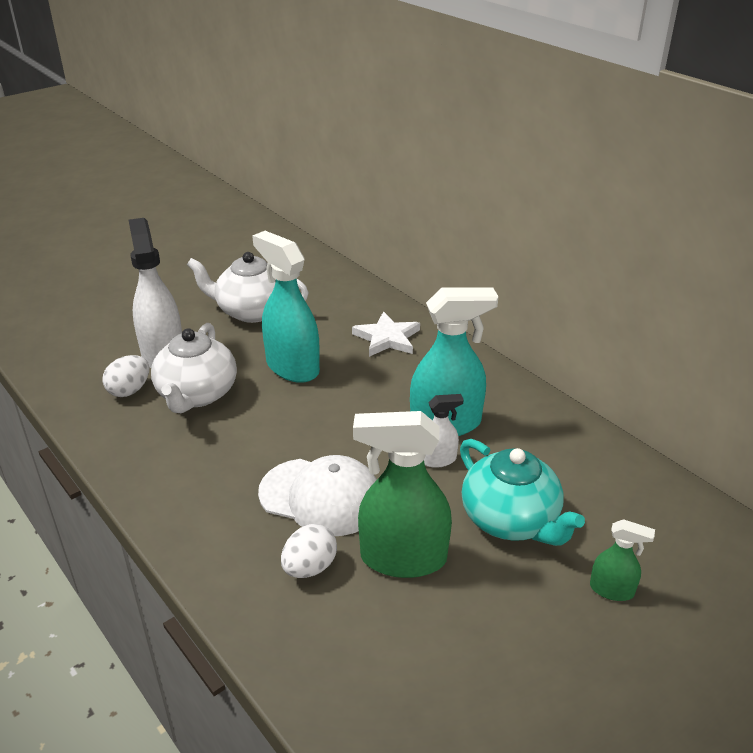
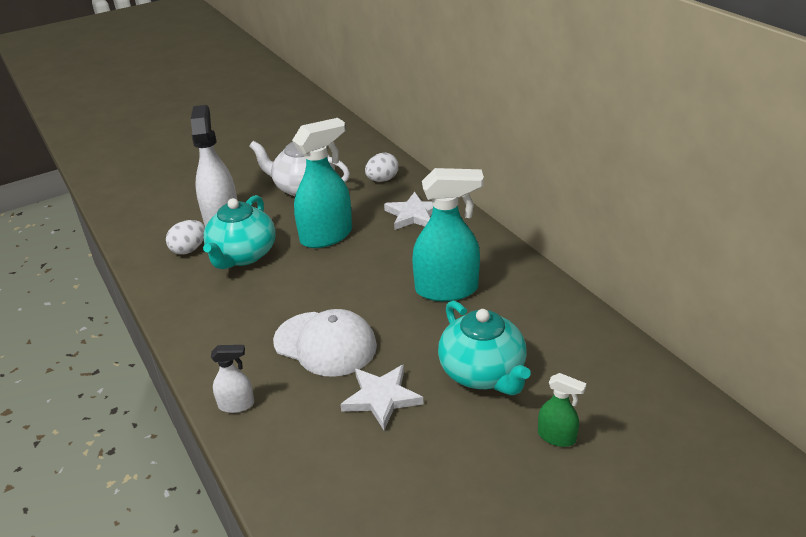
camera: 10 degrees right, 0 degrees up
white teapot [151,323,237,413] -> turquoise teapot [203,195,276,269]
turquoise spray bottle [252,231,320,383] -> turquoise spray bottle turned 90 degrees clockwise [292,118,352,248]
white egg [281,524,337,578] -> white egg moved to [365,153,399,182]
green spray bottle [353,411,452,578] -> white star [340,365,423,430]
white spray bottle [424,394,464,468] -> white spray bottle moved to [211,345,255,413]

